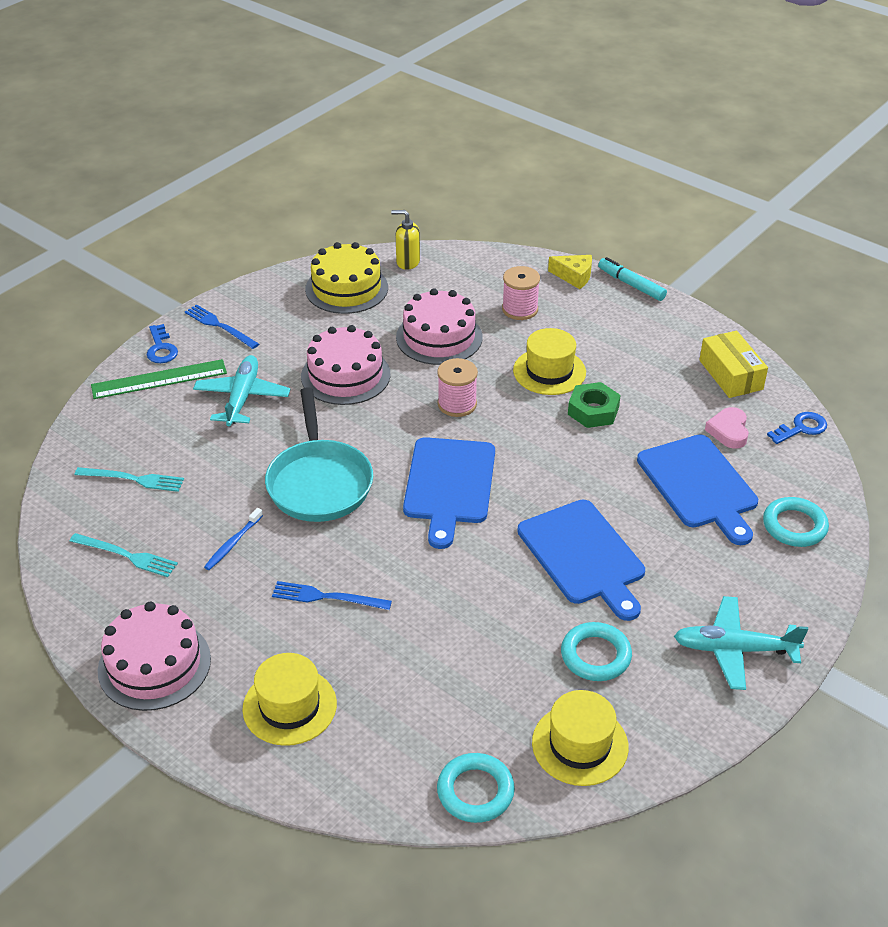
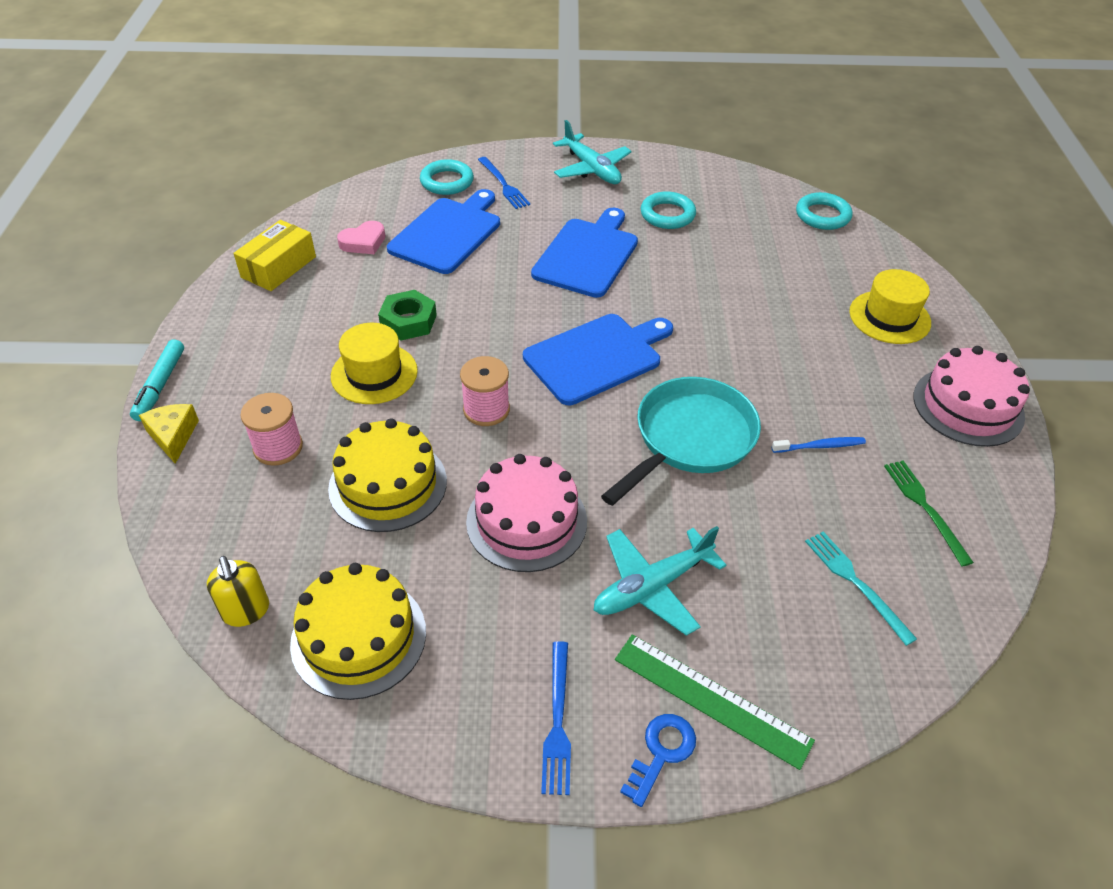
camera: 130 degrees left, 5 degrees up
turquoise fork [70,533,178,577] -> green fork [884,461,974,567]
blue fork [272,581,392,610] -> blue fork moved to [478,157,530,209]
pink cake [396,288,483,365] -> yellow cake [328,418,447,532]
yellow hat [532,690,629,786] -> none
blue key [767,412,827,444] -> none

